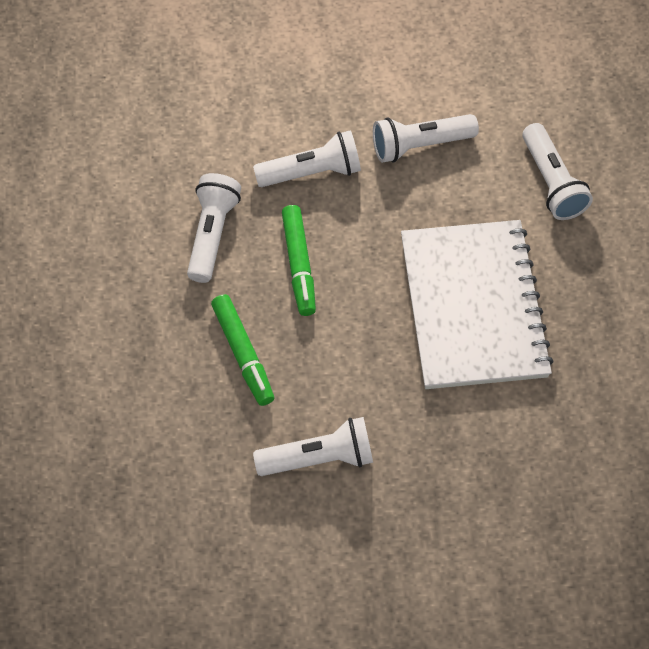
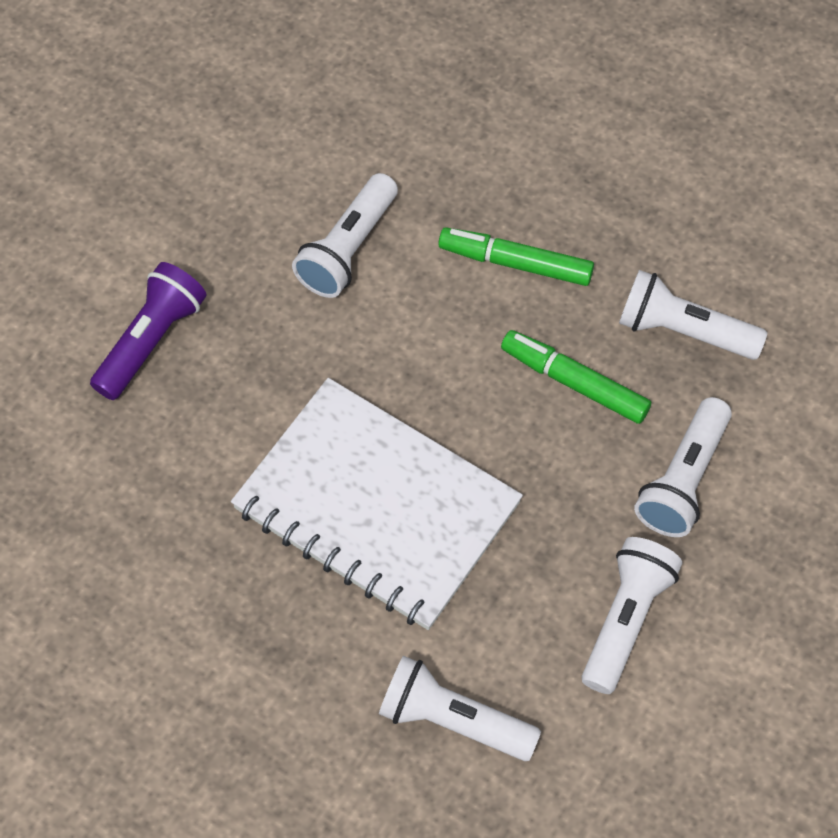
camera: 130 degrees right, 0 degrees up
white flashlight [187,173,241,283] -> white flashlight turned 150 degrees clockwise [619,270,768,360]
none -> purple flashlight [90,262,207,400]

